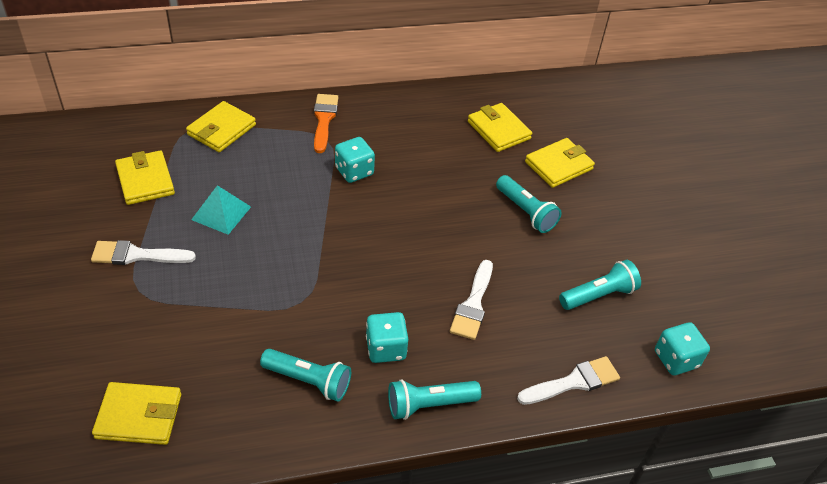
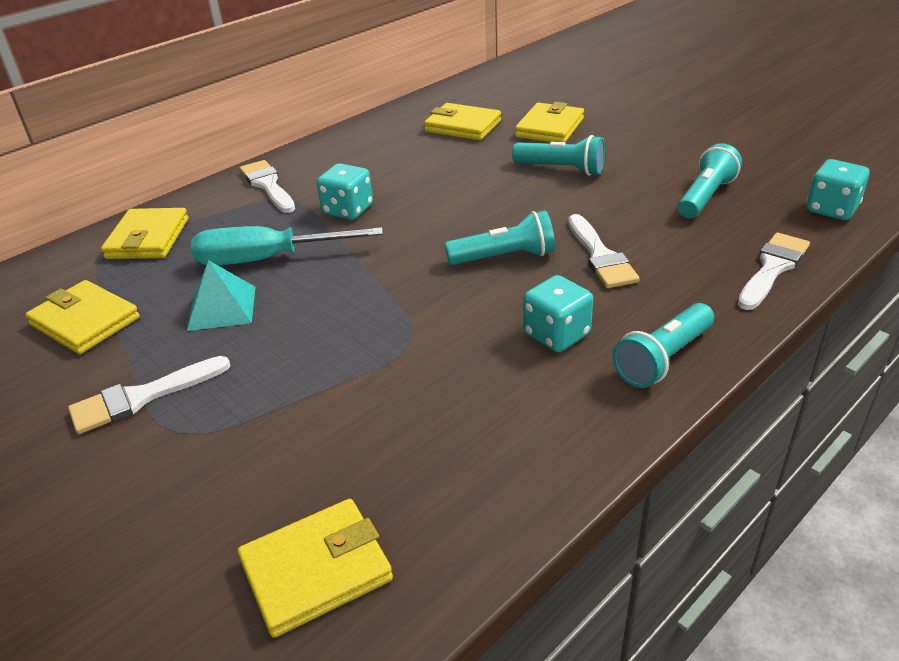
camera: 25 degrees left, 10 degrees down
turquoise flashlight [260,349,351,402] -> turquoise flashlight moved to [445,210,555,265]
orange brush [314,94,339,153] -> white brush [240,160,295,213]
none -> turquoise screwdriver [191,226,383,265]

